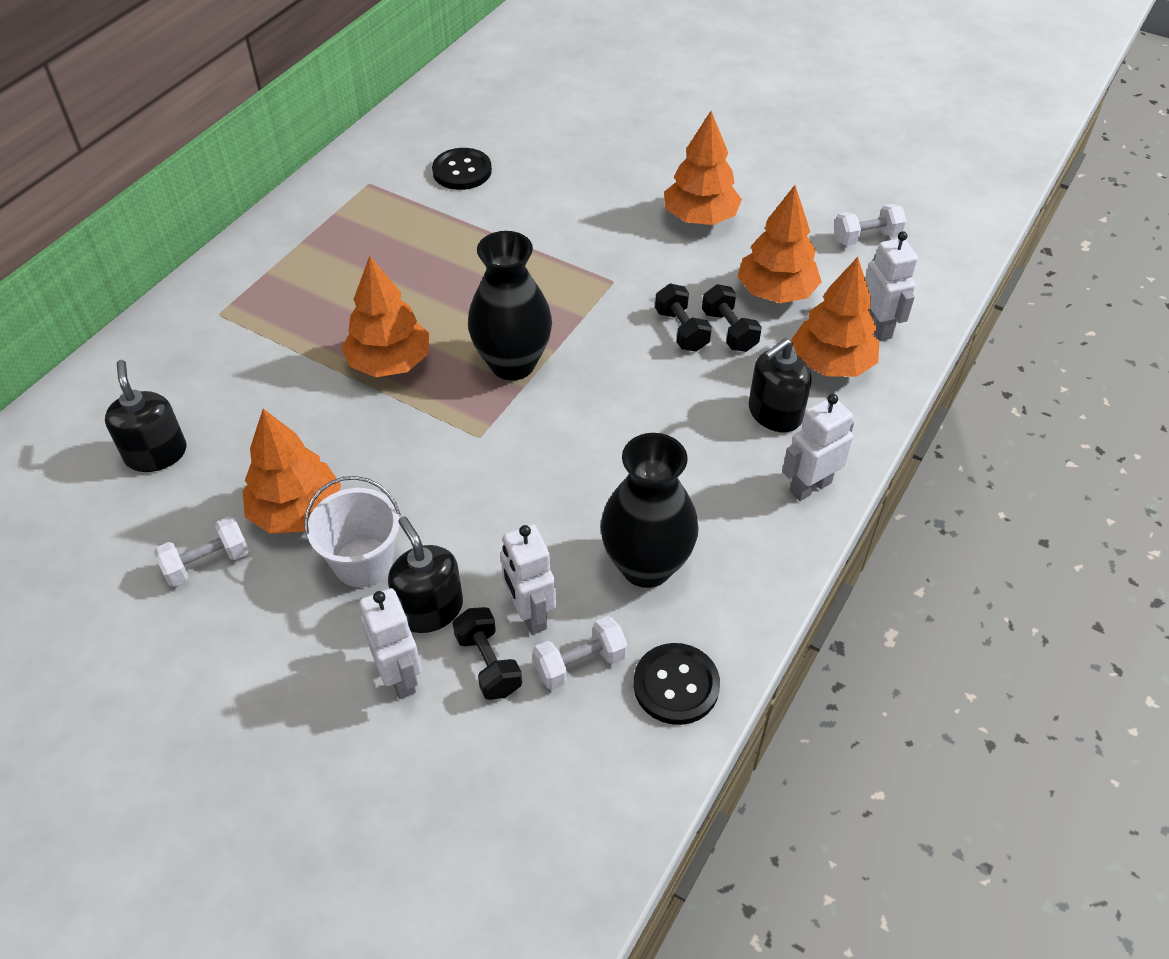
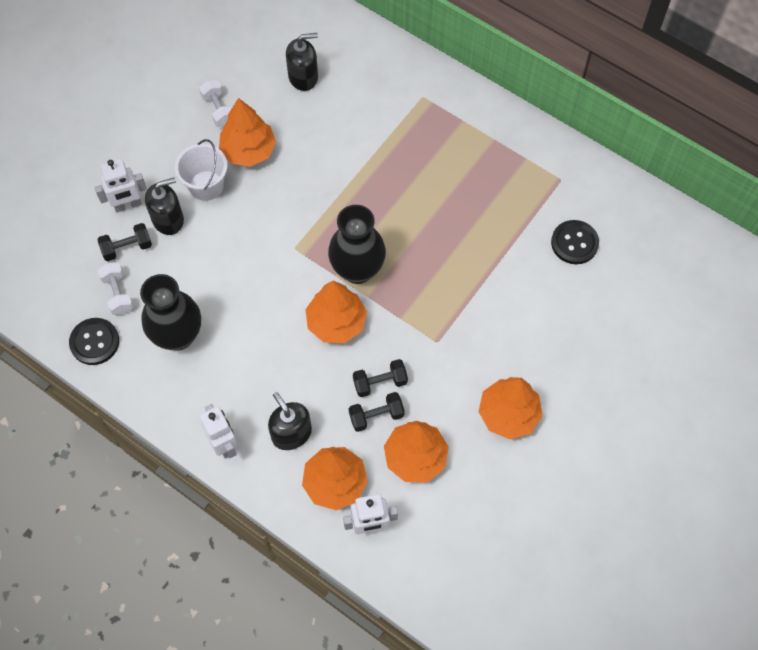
camera: 95 degrees right, 15 degrees up
orange tree [342,256,429,377] -> orange tree moved to [305,281,367,343]
white robot [500,525,556,635] -> none
white dumbbell [834,204,907,246] -> none

